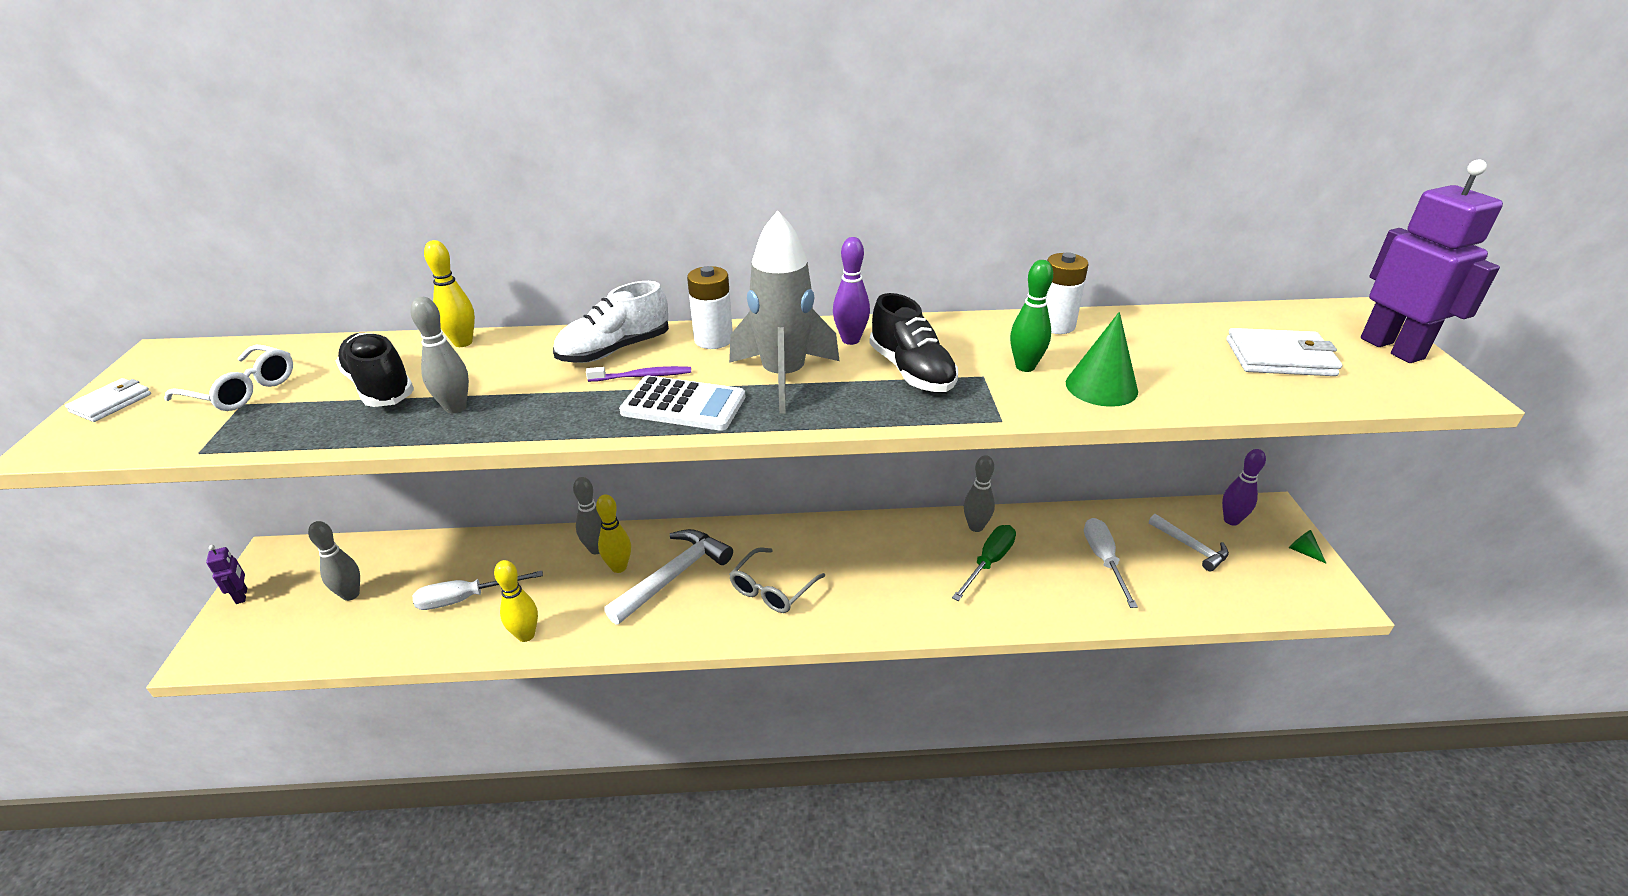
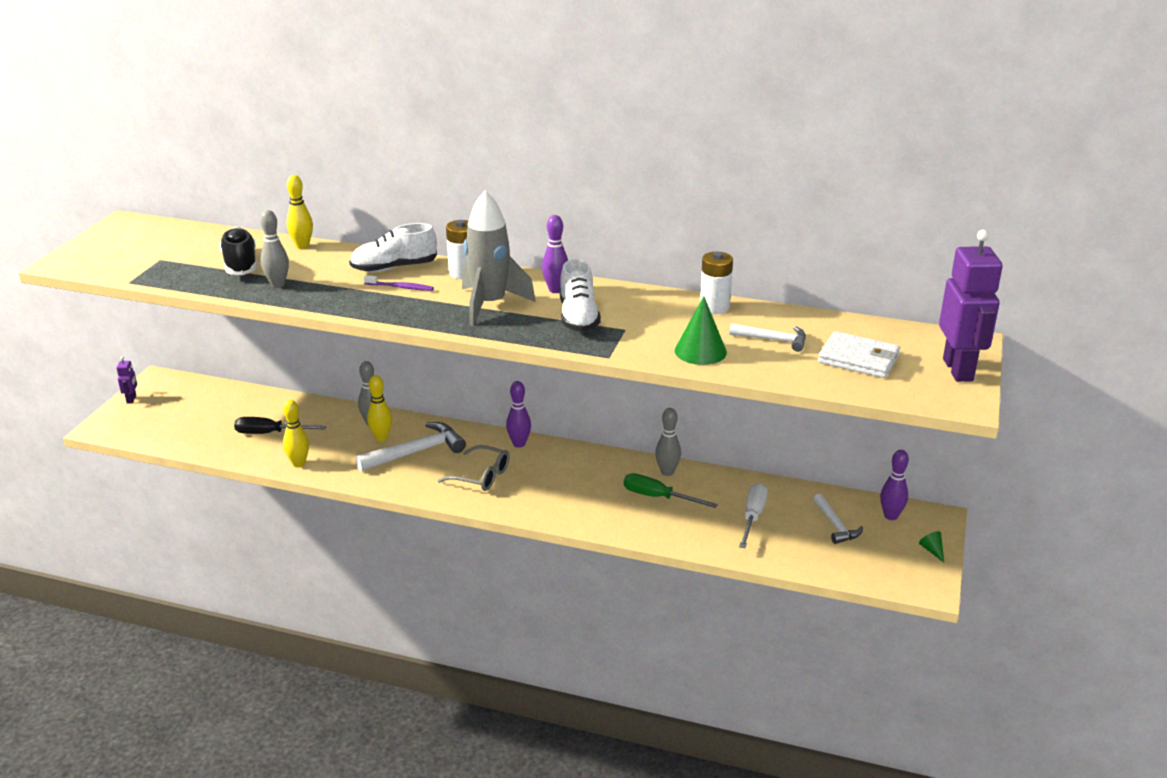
camera: 20 degrees right, 5 degrees down
white wallet [65,378,151,422] -> none
white glasses [164,345,293,411] -> none
grey bowling pin [308,521,360,601] -> none
white screwdriver [412,571,543,610] -> black screwdriver [234,417,326,434]
white calculator [619,376,745,431] -> none
grey glasses [729,548,825,613] -> grey glasses turned 120 degrees counterclockwise [437,445,510,491]
black shoe [869,293,958,392] -> white shoe [560,259,601,332]
green screwdriver [952,525,1016,601] -> green screwdriver turned 120 degrees counterclockwise [624,473,718,508]
green bowling pin [1010,260,1053,372] -> none
none -> purple bowling pin [506,381,531,448]
none -> white hammer [729,323,806,352]

